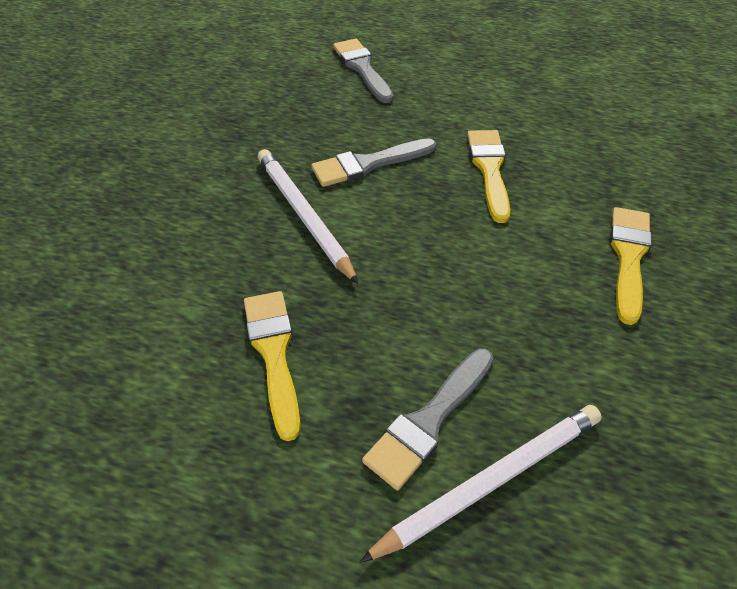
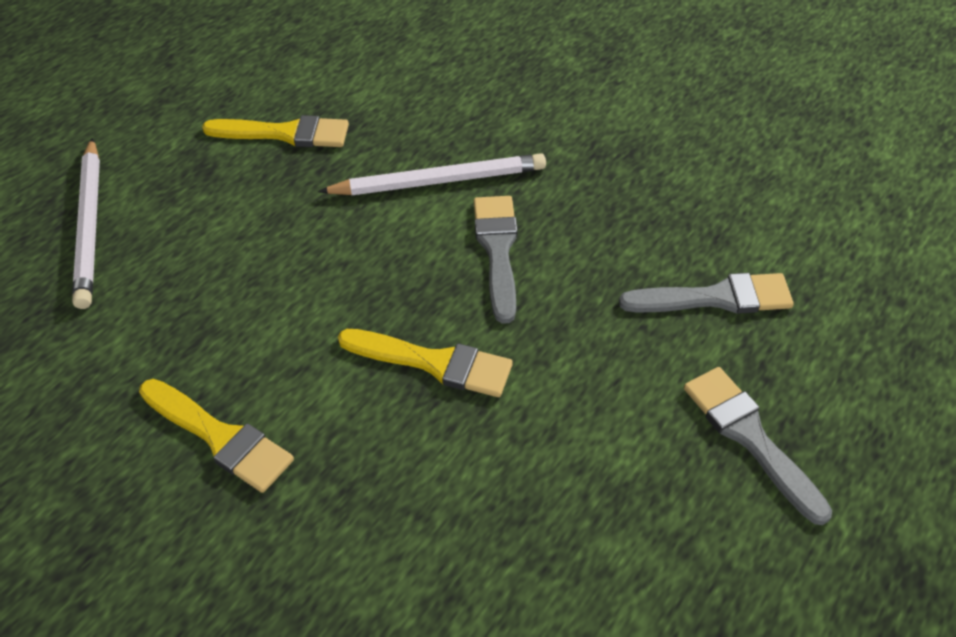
camera: 110 degrees right, 0 degrees up
grey brush [362,349,494,490] -> grey brush moved to [684,367,832,525]

